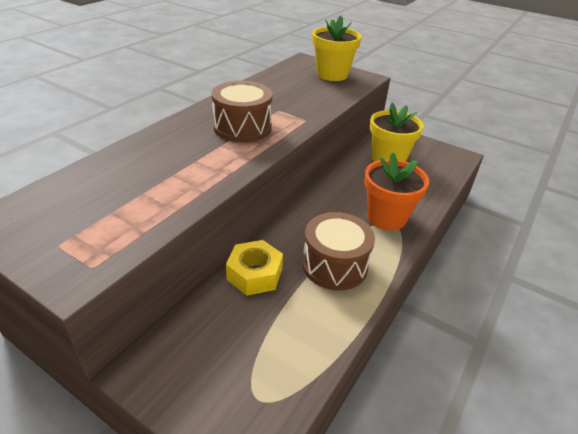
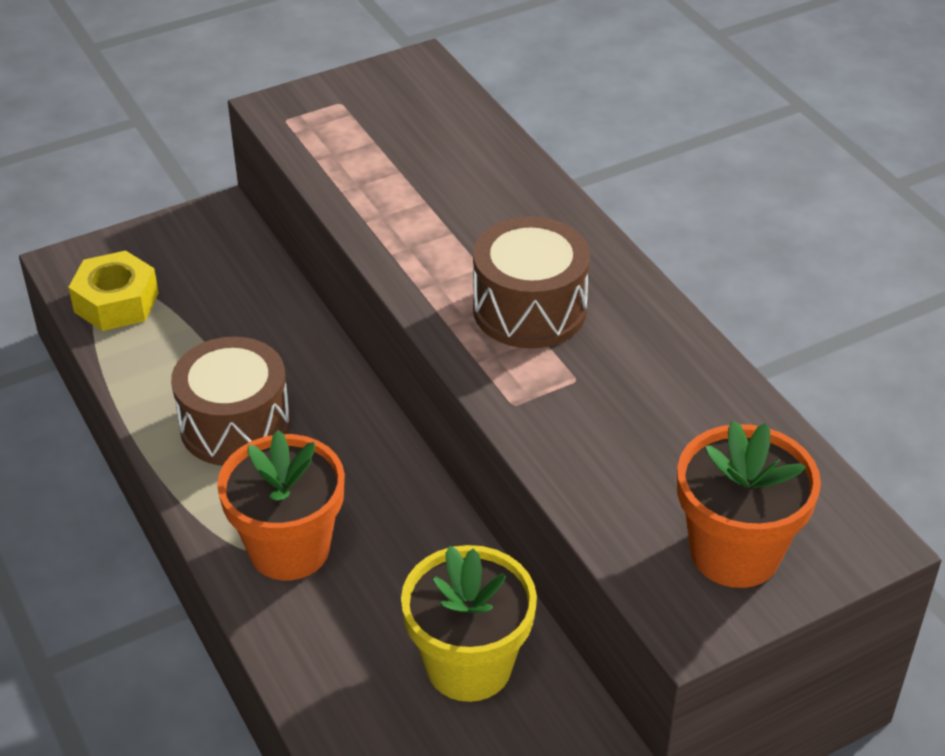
camera: 120 degrees right, 5 degrees up
yellow nut [226,240,283,296] -> yellow nut moved to [68,251,159,331]
yellow flower pot [312,16,362,81] -> orange flower pot [677,421,821,588]

